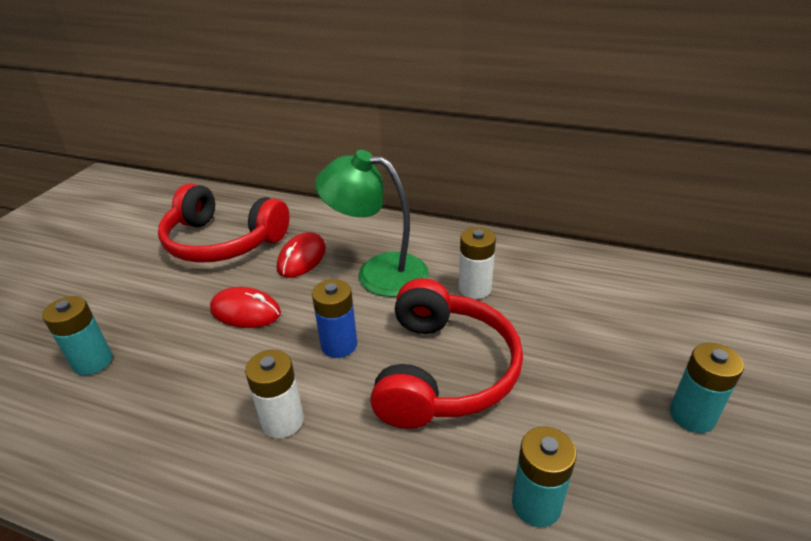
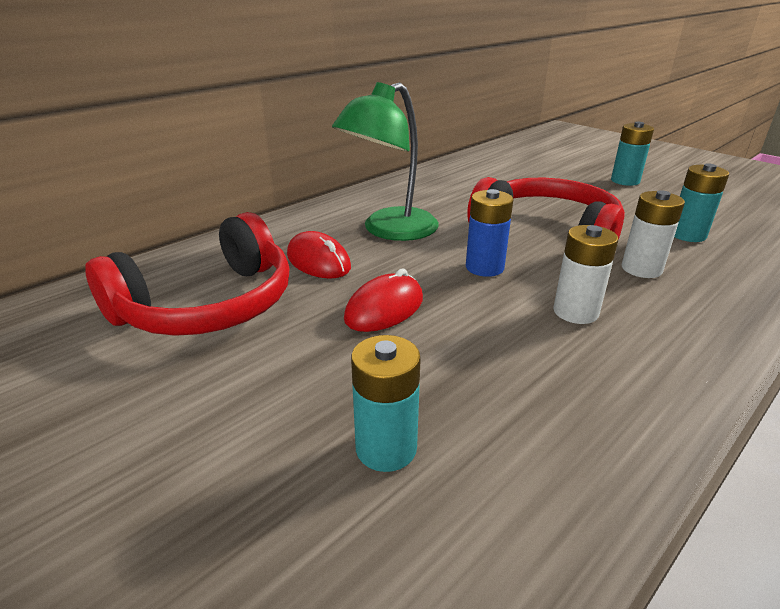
camera: 65 degrees left, 5 degrees down
white battery [459,227,496,299] -> white battery moved to [621,190,685,278]

